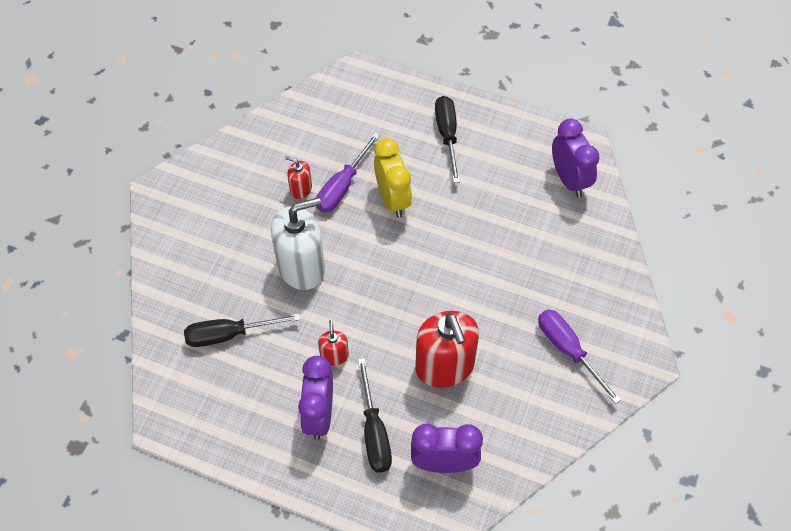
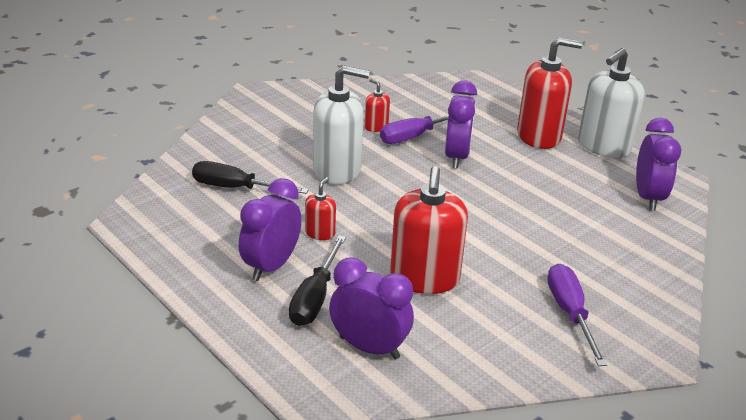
camera: 25 degrees right, 25 degrees down
yellow clock [374,138,412,218] -> purple clock [445,80,477,169]
black screwdriver [435,96,460,183] -> red soap dispenser [517,38,583,149]
none -> white soap dispenser [578,48,645,158]

